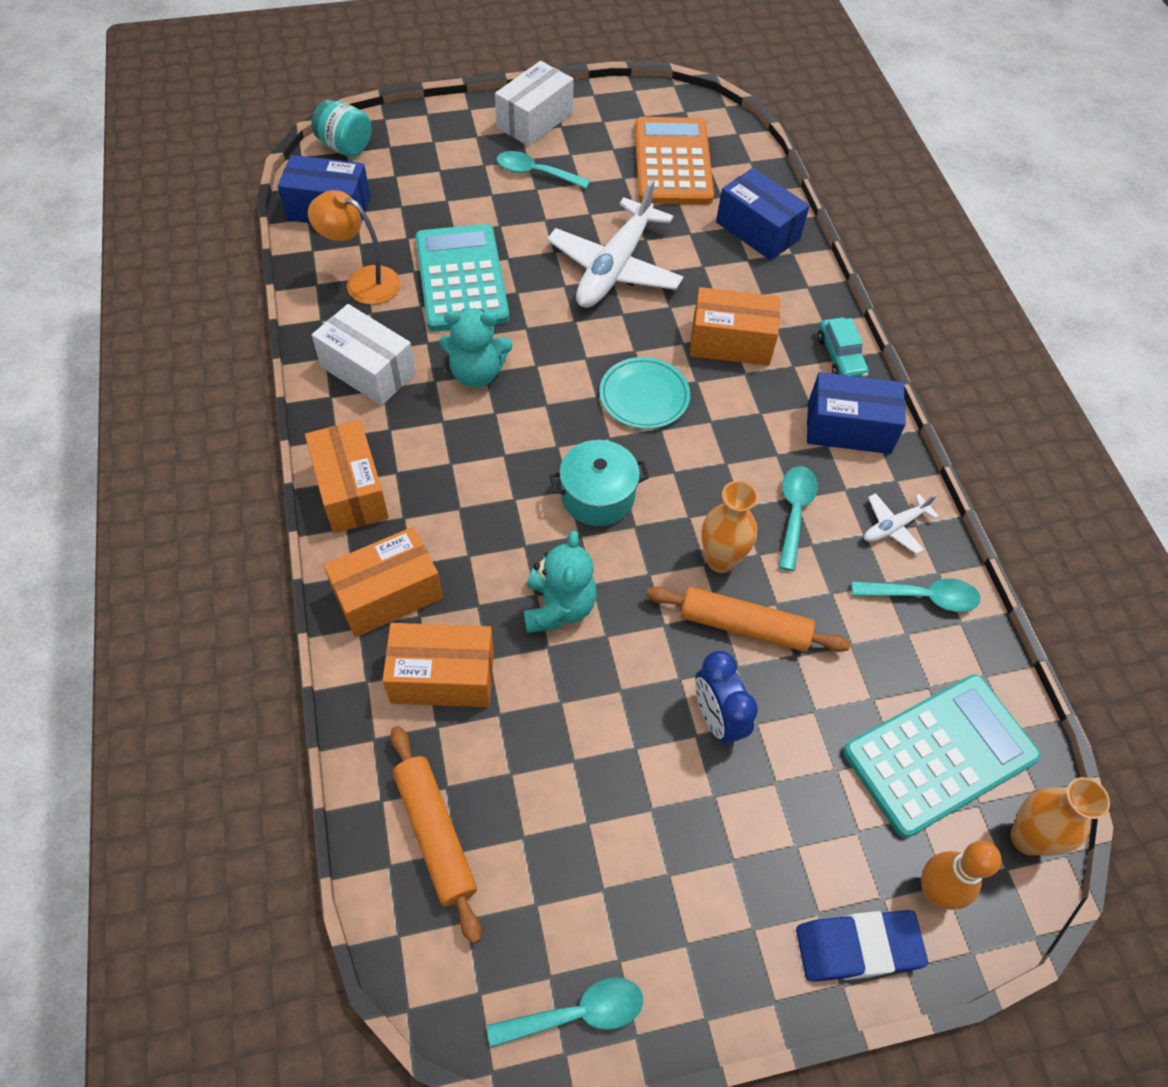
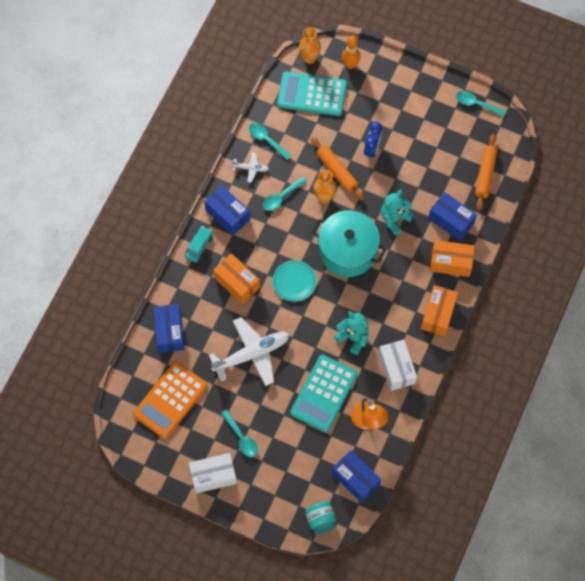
camera: 140 degrees left, 10 degrees up
orange box [382,623,494,707] -> blue box [428,192,477,241]
turquoise pot [550,440,649,526] -> turquoise pot [312,210,386,277], size x1.73
blue eraser [796,910,928,982] -> none

